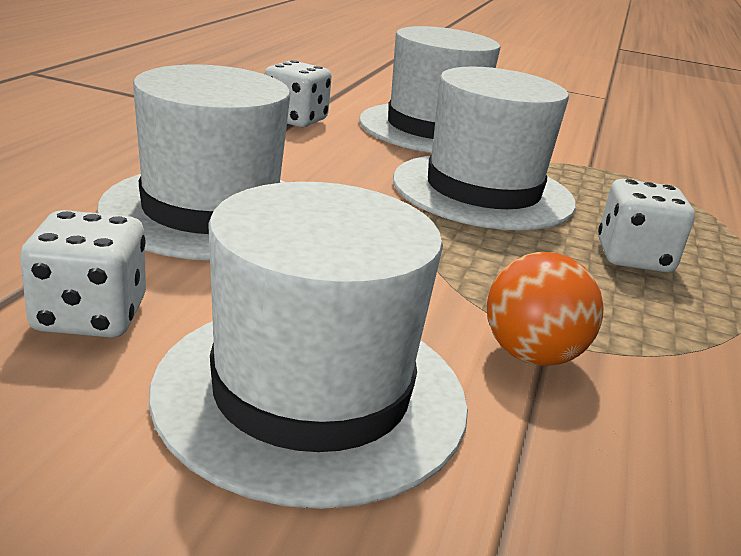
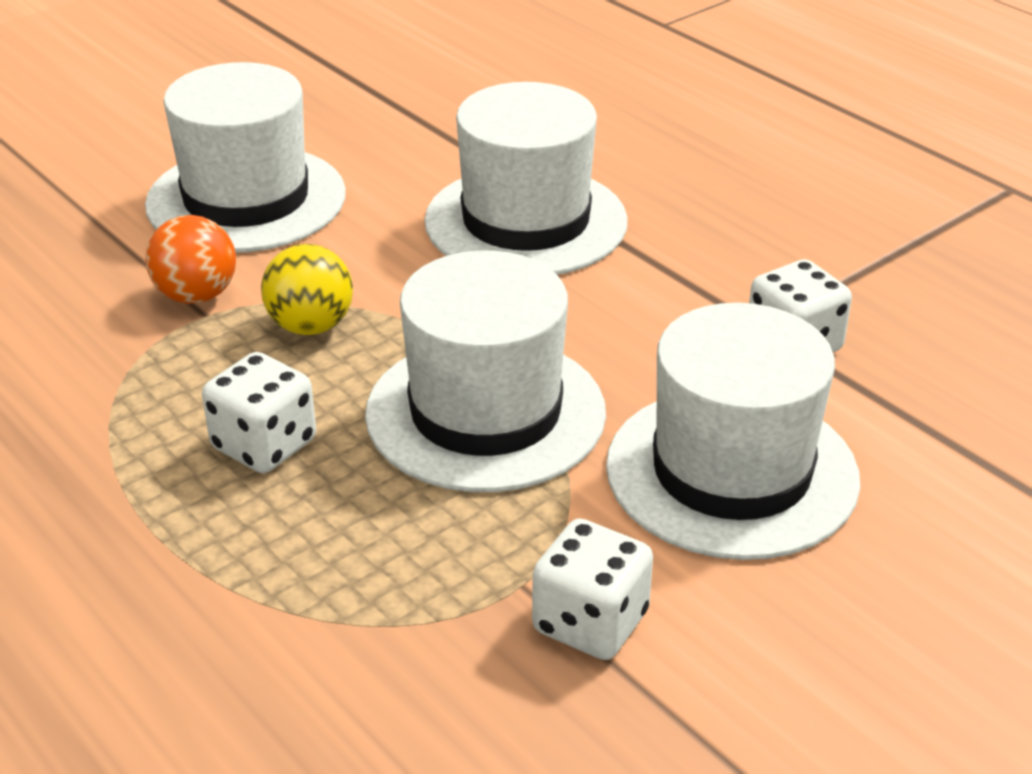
camera: 125 degrees right, 10 degrees up
white dice [20,210,146,338] -> white dice moved to [532,518,653,660]
none -> yellow ball [261,244,353,335]

